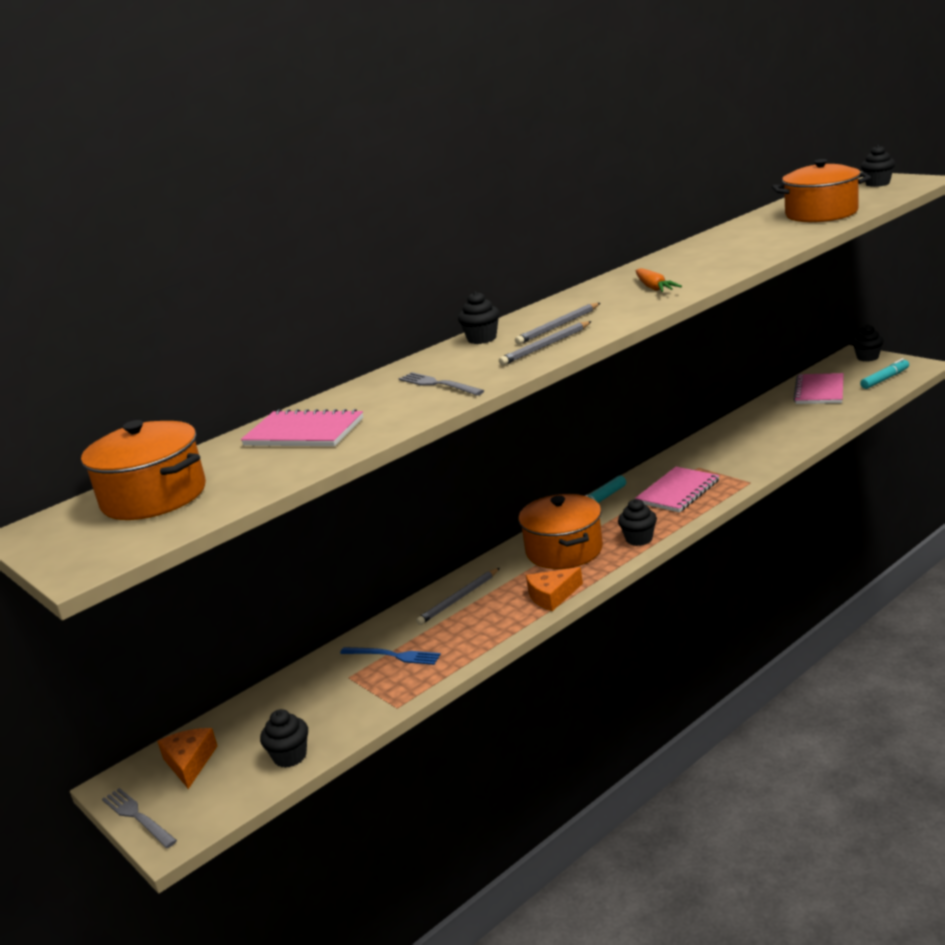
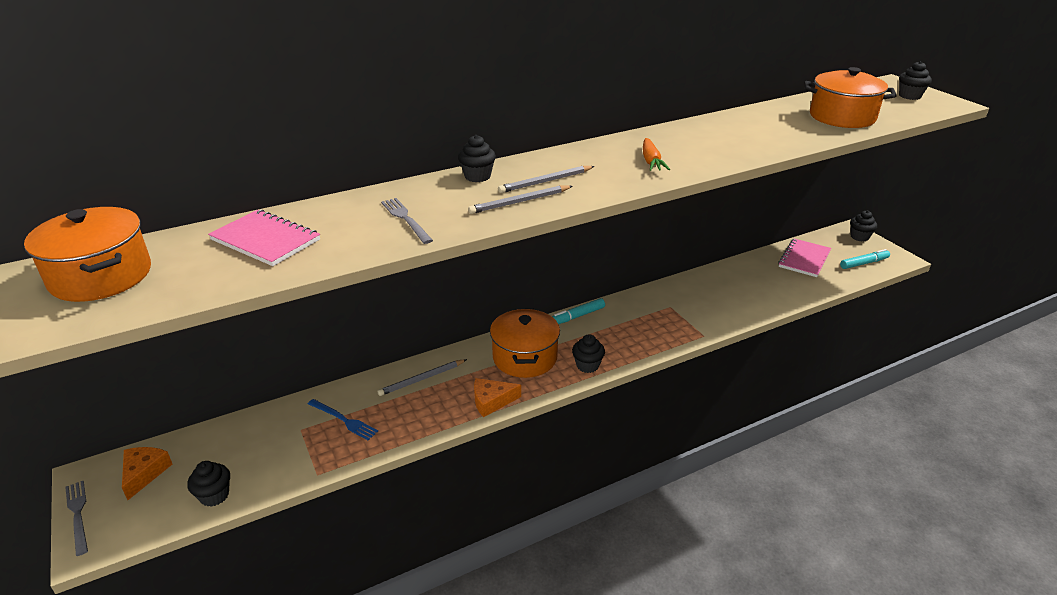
camera: 10 degrees right, 10 degrees up
pink notebook [635,467,720,513] -> none

